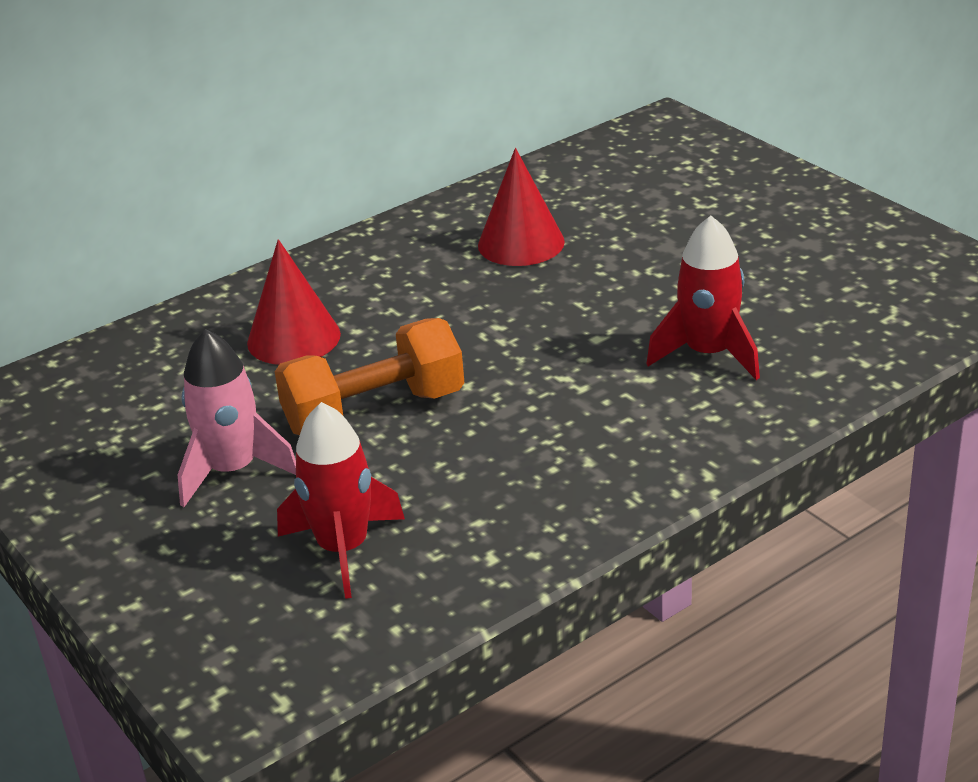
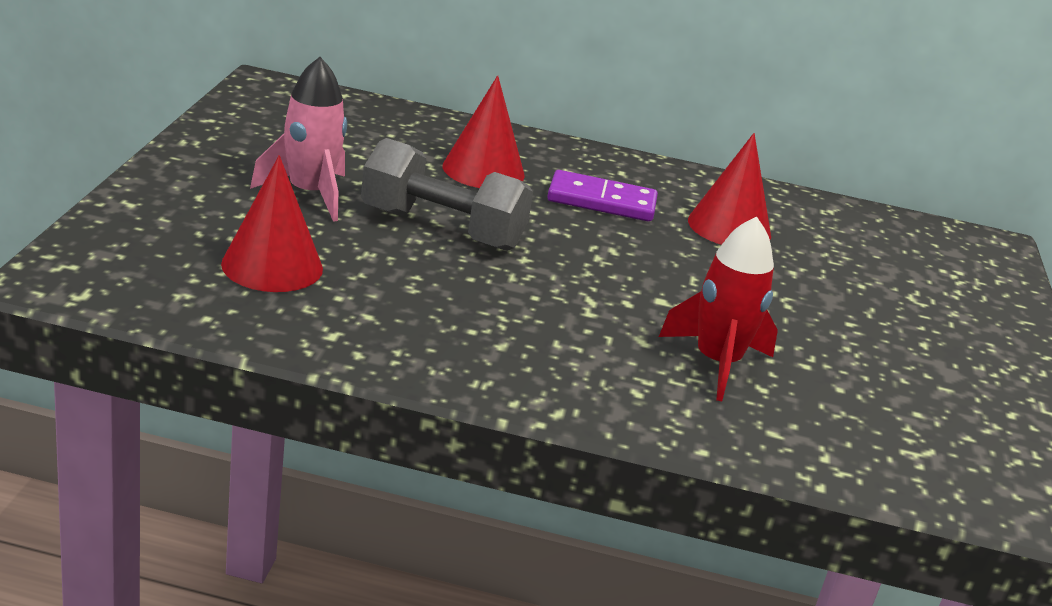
camera: 40 degrees right, 5 degrees down
orange dumbbell [275,318,464,435] -> grey dumbbell [361,138,533,251]
red rocket [277,402,405,599] -> red cone [221,155,323,292]
none -> purple domino [547,170,658,222]

